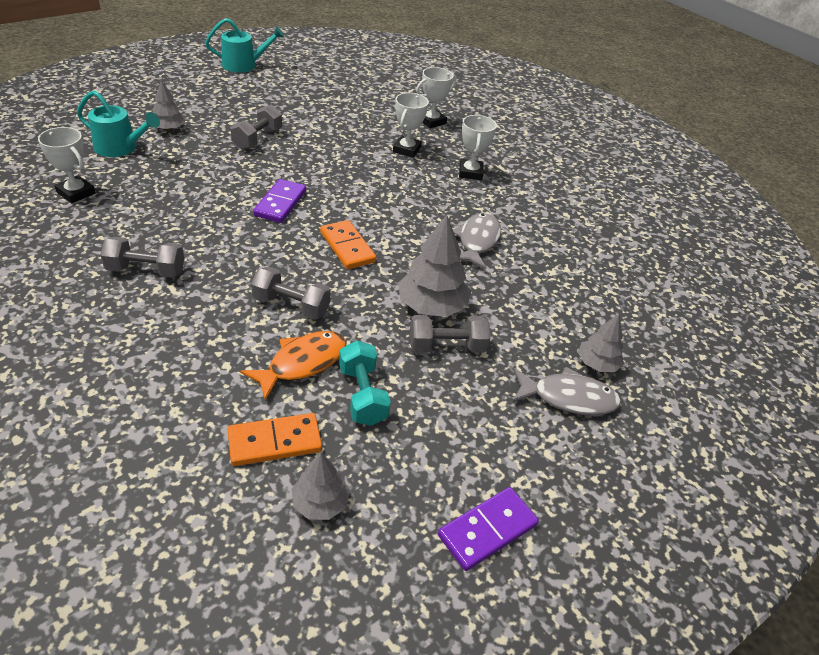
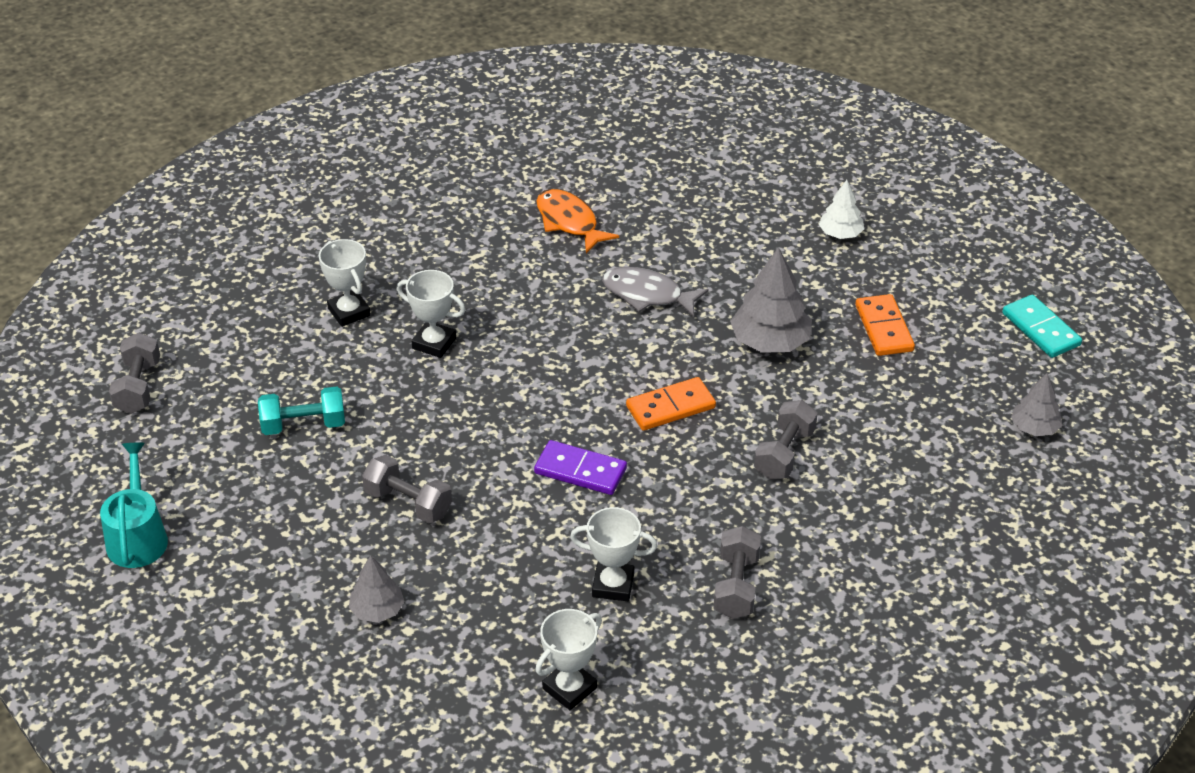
camera: 80 degrees left, 0 degrees up
turquoise watering can [77,91,160,157] -> none
orange domino [228,413,322,466] -> orange domino moved to [855,294,915,356]
orange fish [240,331,346,401] -> orange fish moved to [536,189,619,253]
turquoise dumbbell [339,340,391,426] -> turquoise dumbbell moved to [258,386,345,435]
grey dumbbell [410,315,490,353] -> grey dumbbell moved to [109,333,160,414]
purple domino [438,487,539,571] -> turquoise domino [1002,295,1082,358]
white trophy [459,115,497,180] -> white trophy moved to [570,507,657,601]
grey fish [512,367,621,416] -> none
grey tree [578,314,624,372] -> white tree [819,180,864,239]

